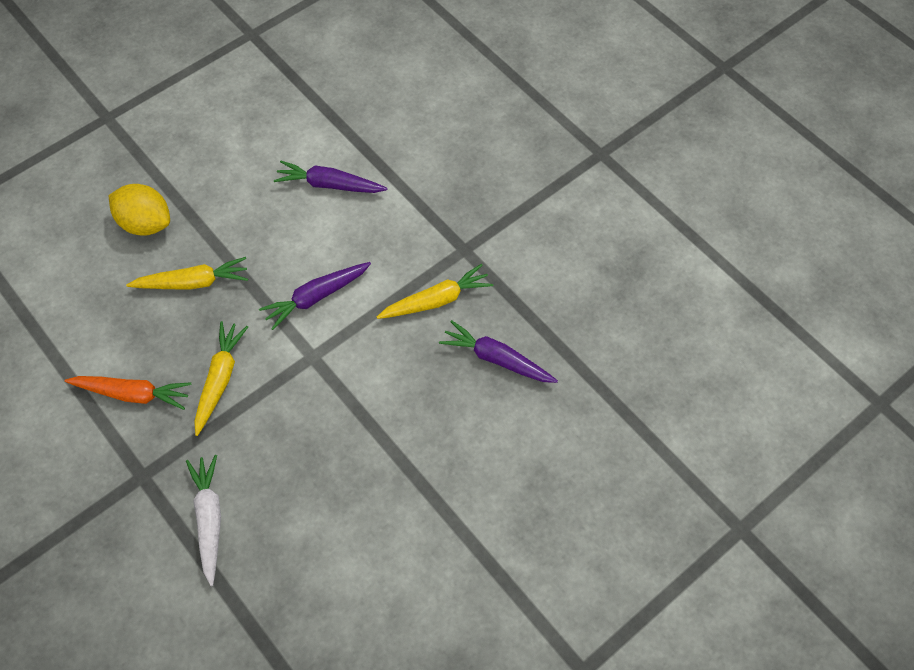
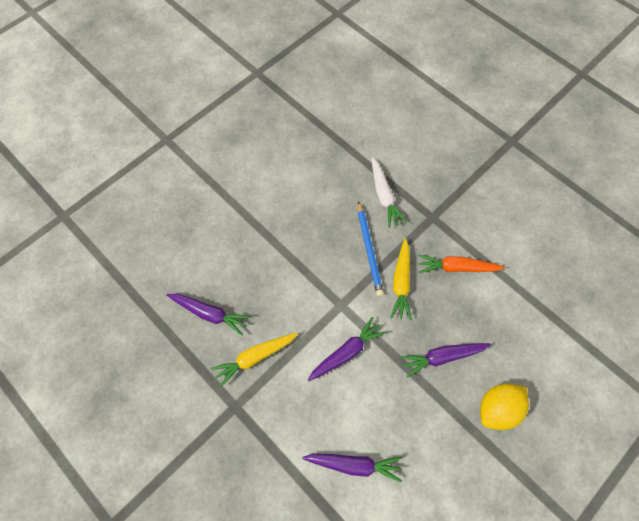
camera: 175 degrees right, 5 degrees up
yellow lemon [109,184,170,236] -> yellow lemon turned 60 degrees counterclockwise [480,383,529,430]
yellow carrot [126,257,248,290] -> purple carrot [400,343,491,378]
none -> blue pencil [358,201,384,297]

